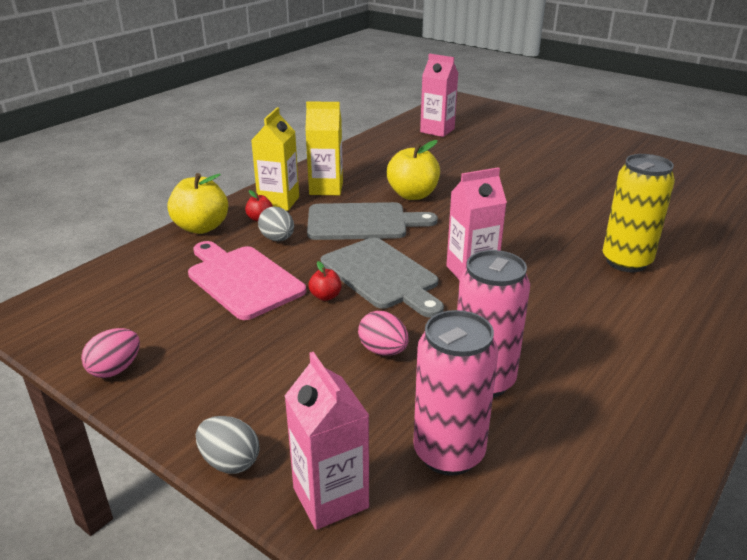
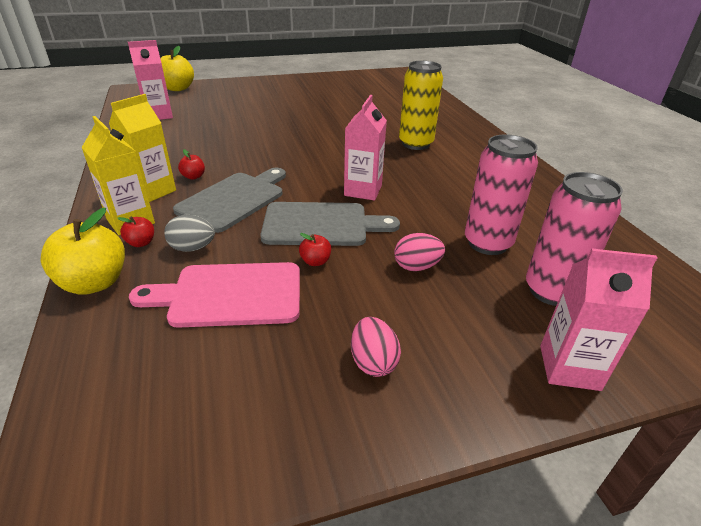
camera: 55 degrees left, 5 degrees up
pink egg [81,328,140,378] -> pink egg moved to [351,317,401,377]
grey egg [196,416,260,474] -> none
yellow apple [387,140,440,200] -> yellow apple moved to [160,46,194,91]
none -> red apple [178,149,205,180]

